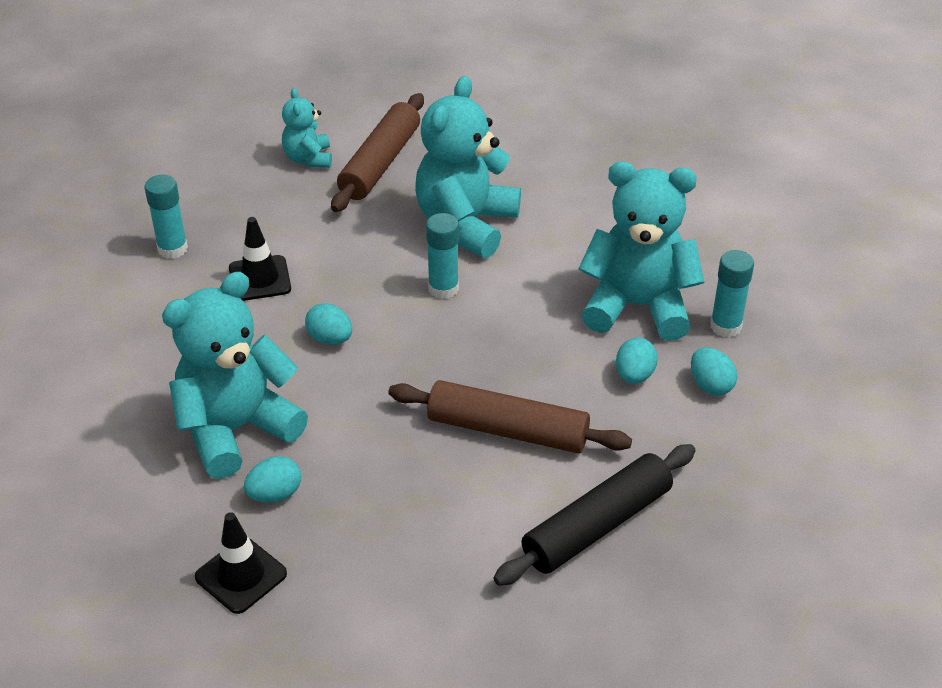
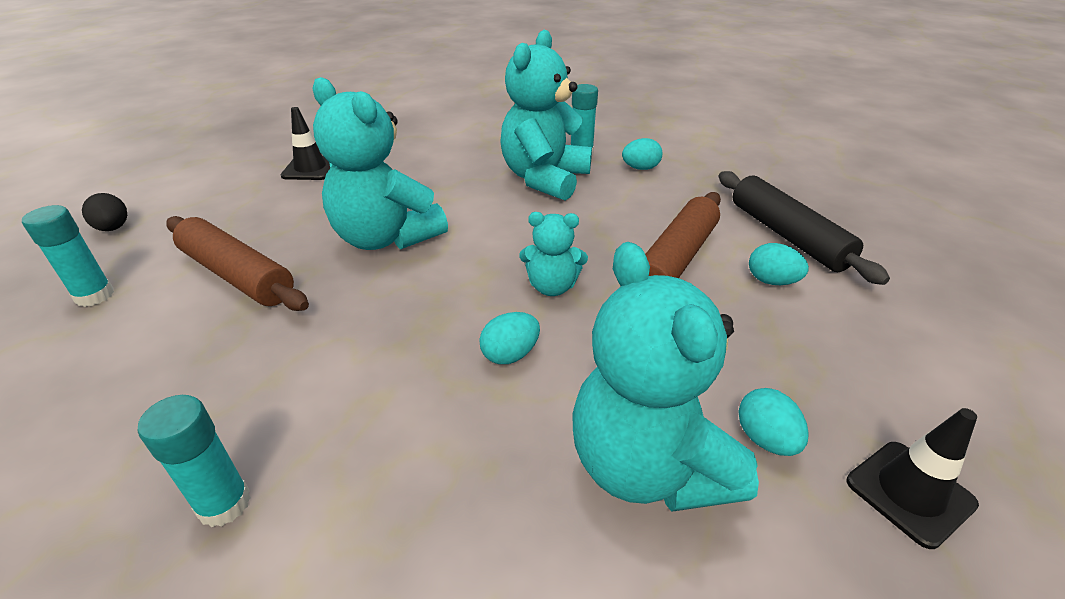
camera: 75 degrees left, 5 degrees down
black traffic cone [229,217,291,301] -> black traffic cone moved to [281,107,330,180]
turquoise teddy bear [282,88,332,168] -> turquoise teddy bear moved to [519,212,588,296]
turquoise glue stick [426,213,459,299] -> turquoise glue stick moved to [22,205,114,307]
turquoise egg [616,338,658,384] -> turquoise egg moved to [749,243,809,285]
none -> black egg [82,193,127,231]

